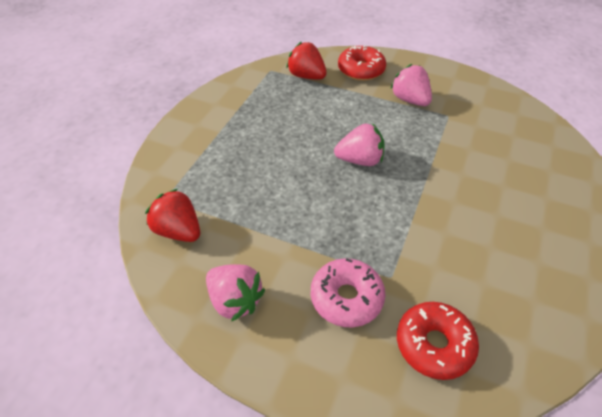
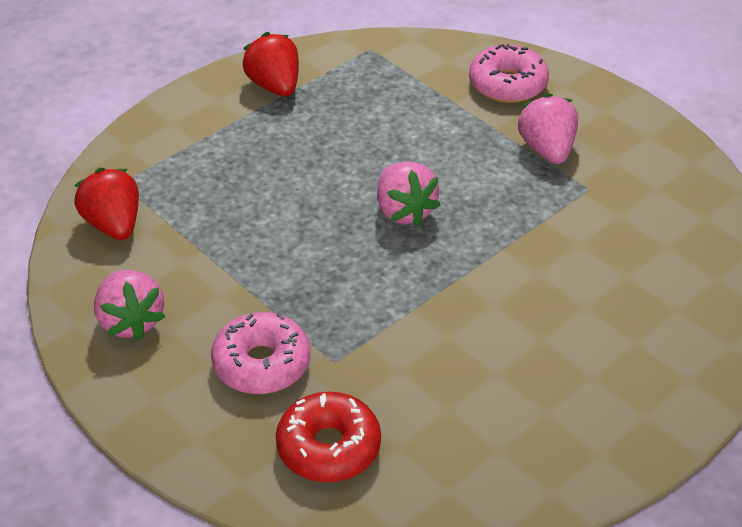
camera: 25 degrees right, 5 degrees down
red strawberry [286,42,327,80] -> red strawberry moved to [242,32,299,97]
pink strawberry [334,123,385,166] -> pink strawberry turned 45 degrees clockwise [377,162,440,227]
red donut [338,45,386,81] -> pink donut [469,44,549,103]

